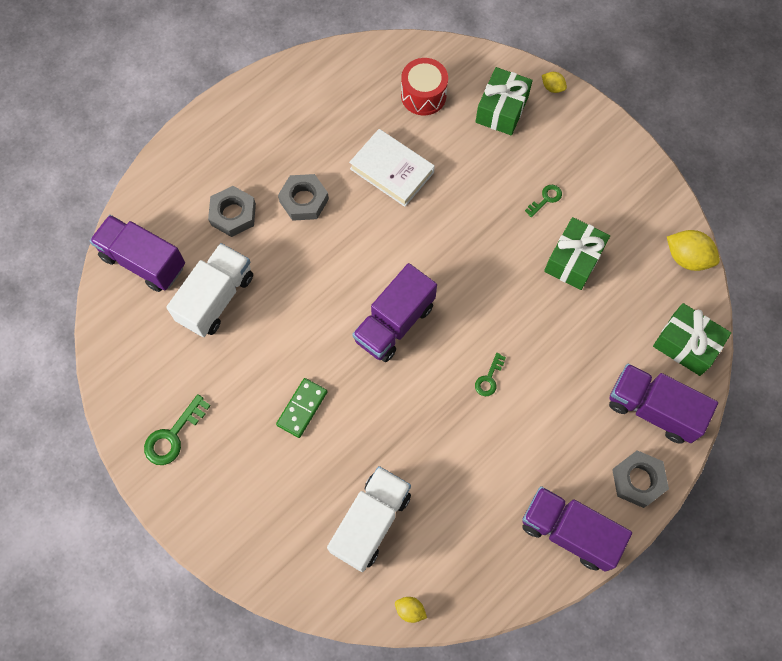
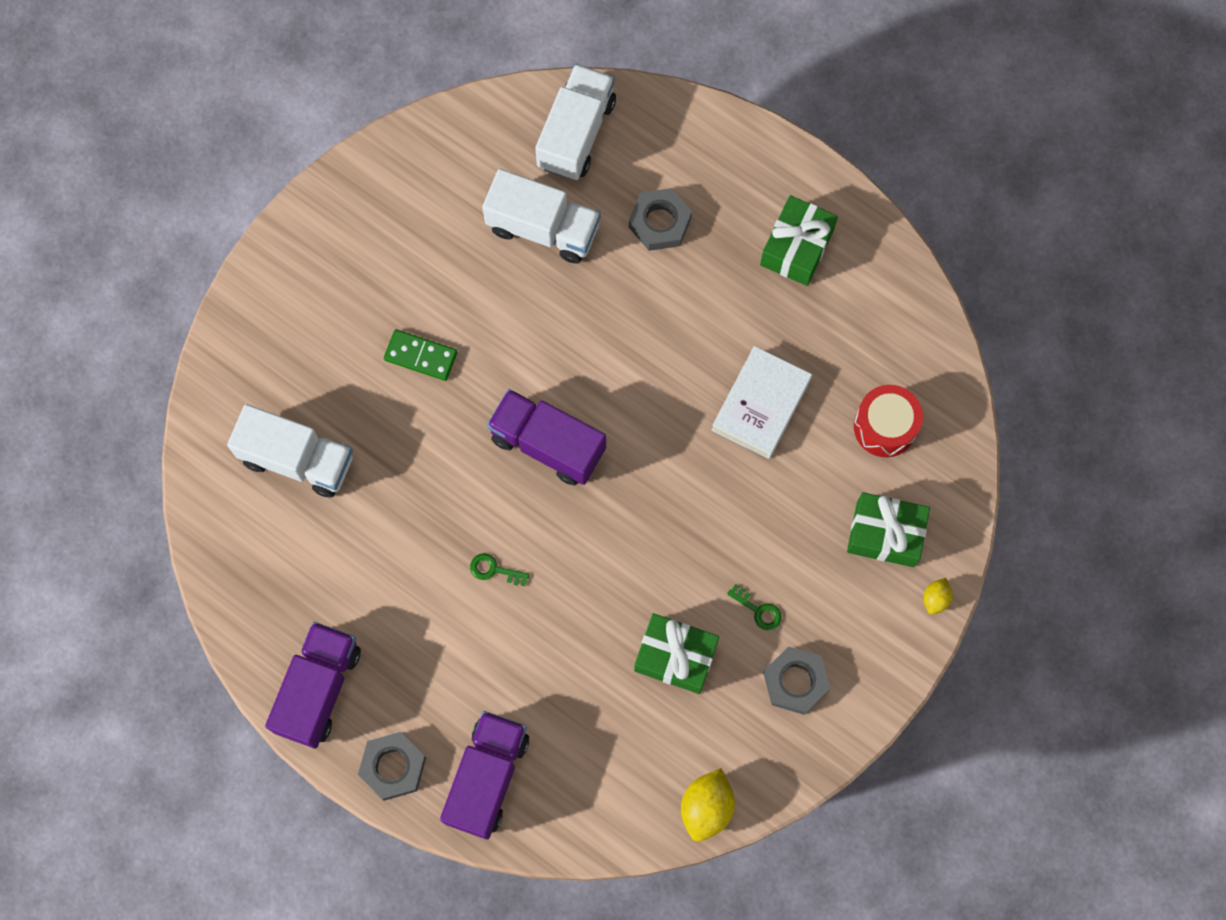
camera: 80 degrees right, 5 degrees up
purple truck [90,215,185,292] -> white truck [535,64,616,180]
green key [144,394,211,465] -> none
grey nut [278,174,329,221] -> grey nut moved to [763,647,830,715]
yellow lemon [395,597,427,623] -> none
green gift [653,303,731,376] -> green gift moved to [760,195,838,286]

